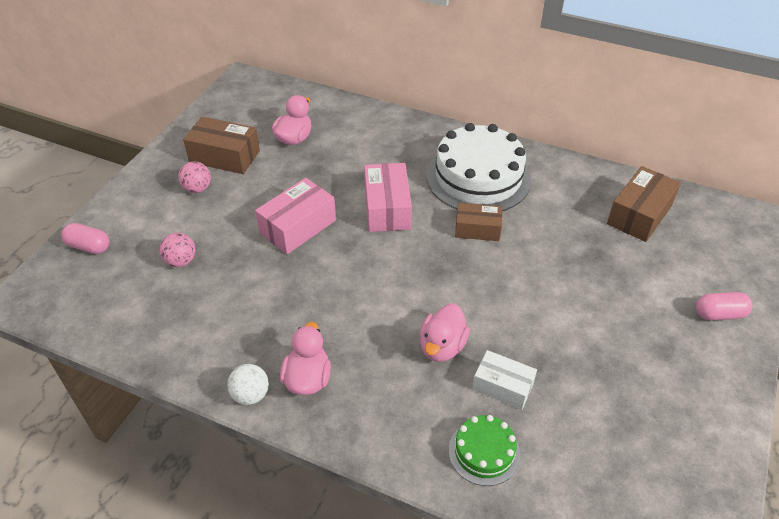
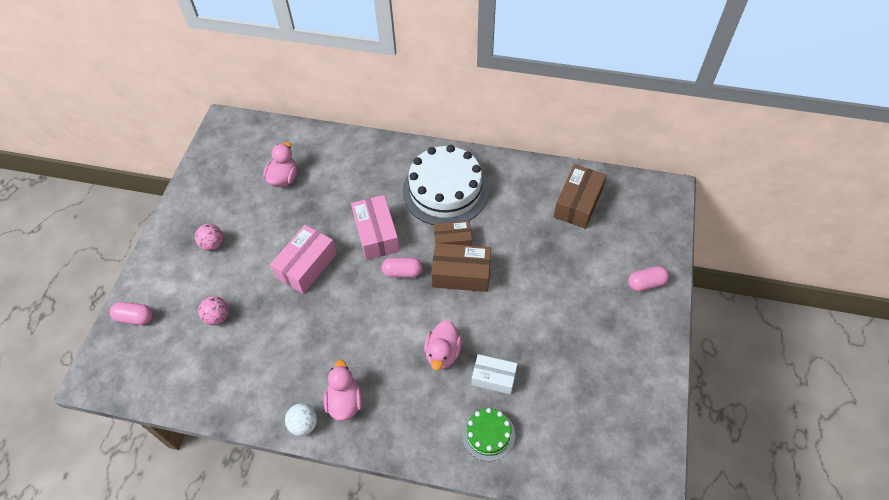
camera: 10 degrees left, 10 degrees up
brown box [183,117,260,174] -> brown box moved to [431,243,491,292]
none -> pink capsule [382,257,423,278]

